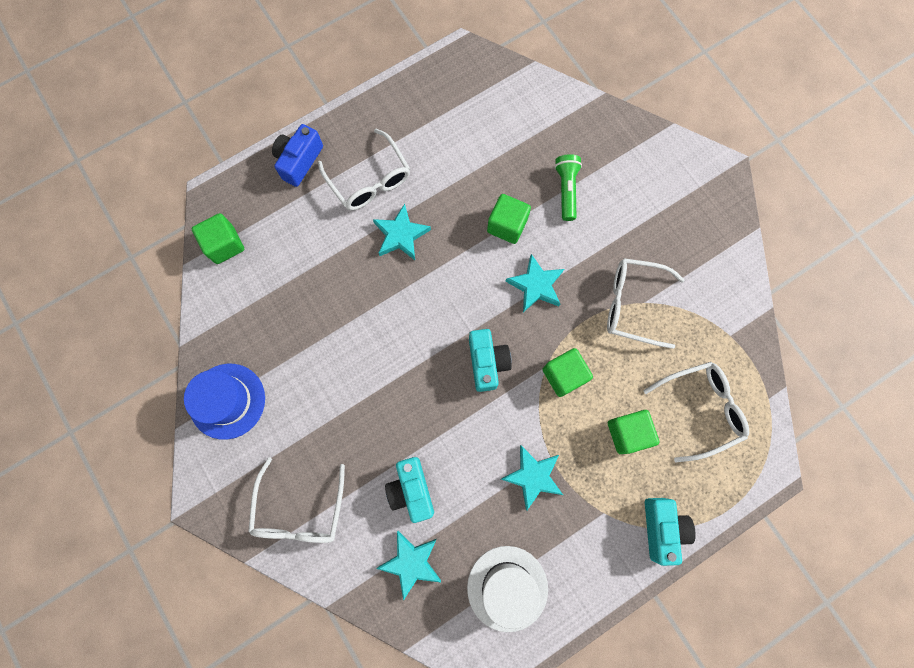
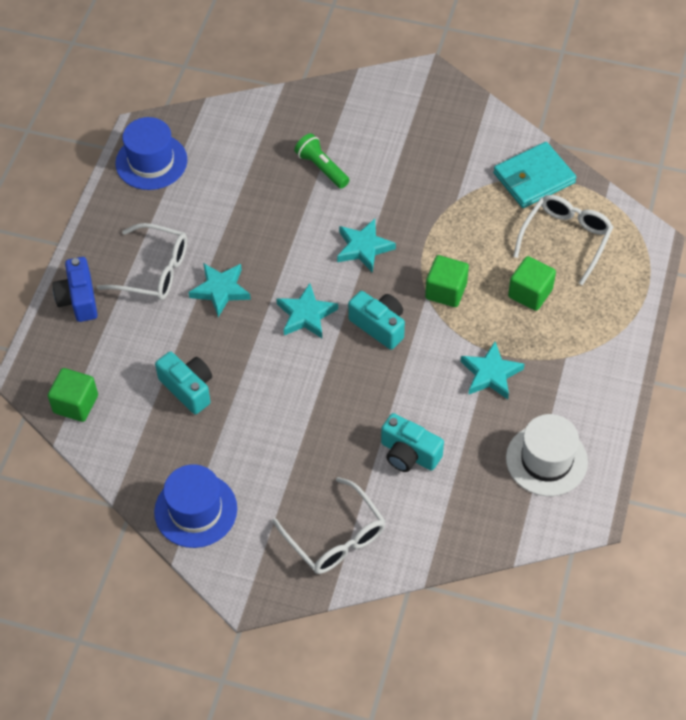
camera: 40 degrees left, 20 degrees down
turquoise star [377,531,441,601] -> turquoise star moved to [276,283,338,338]
green cube [487,194,531,244] -> none
white glasses [607,258,684,349] -> none
turquoise camera [645,498,696,566] -> turquoise camera moved to [155,351,212,414]
none -> blue hat [115,117,187,190]
none -> turquoise wallet [493,142,576,208]

